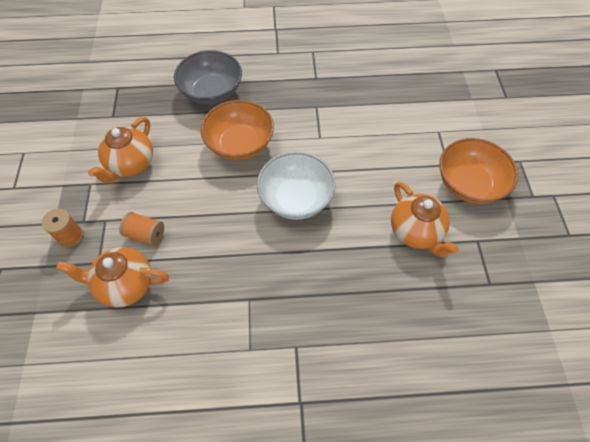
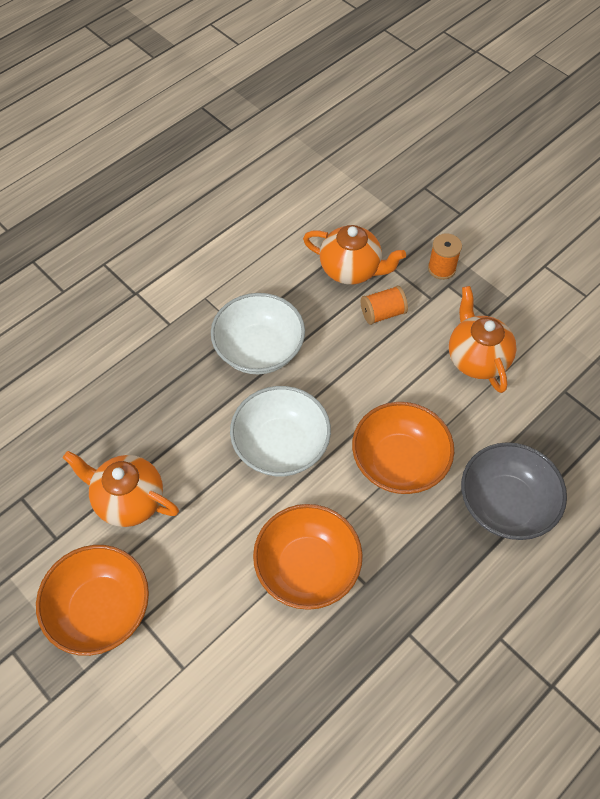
camera: 140 degrees right, 0 degrees up
orange teapot [56,247,169,307] -> orange teapot turned 60 degrees clockwise [303,225,406,285]
none -> white bowl [211,293,305,374]
none -> orange bowl [253,504,363,610]

